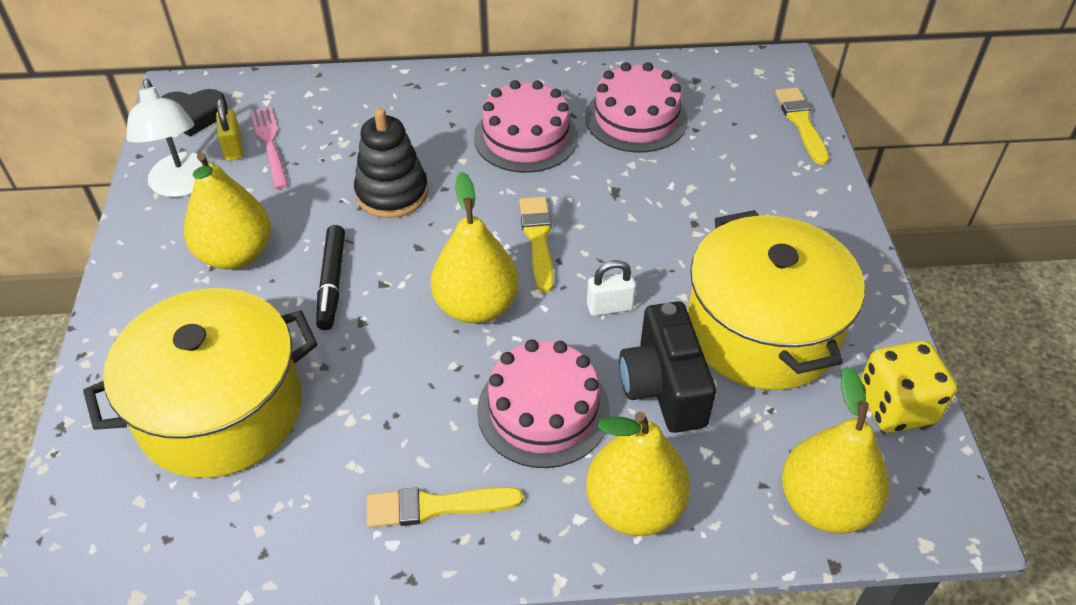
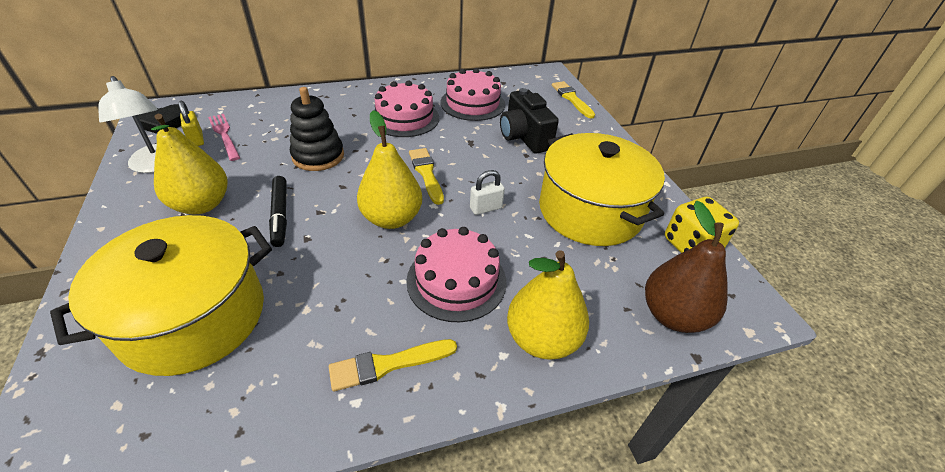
camera: 15 degrees left, 5 degrees down
black camera [619,301,716,433] -> black camera moved to [500,88,559,154]
yellow pear [782,366,889,534] -> brown pear [645,201,728,333]

